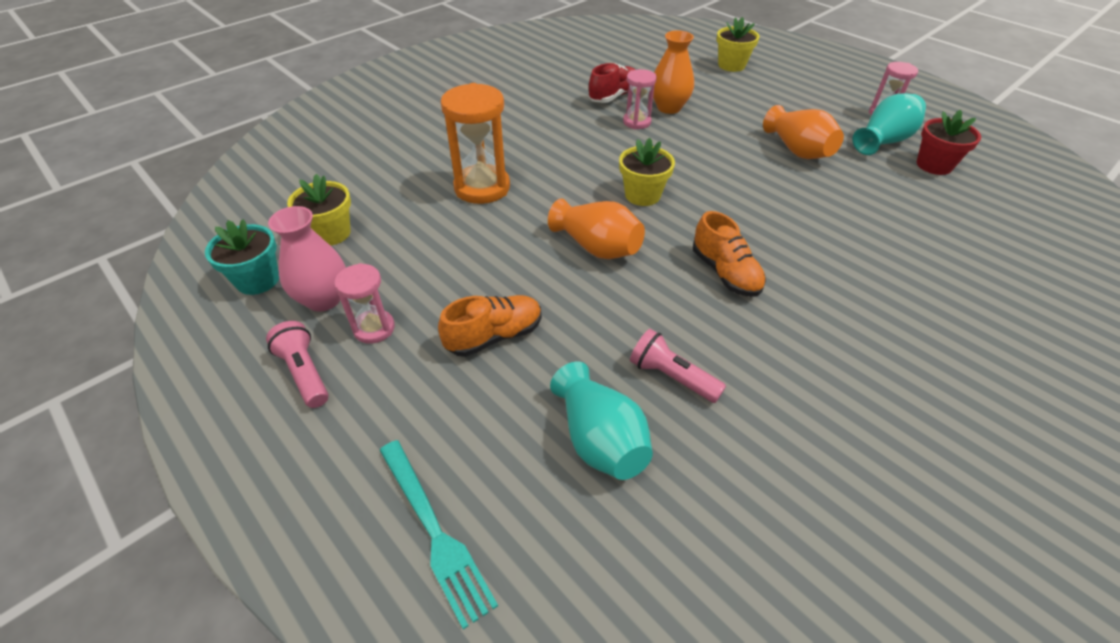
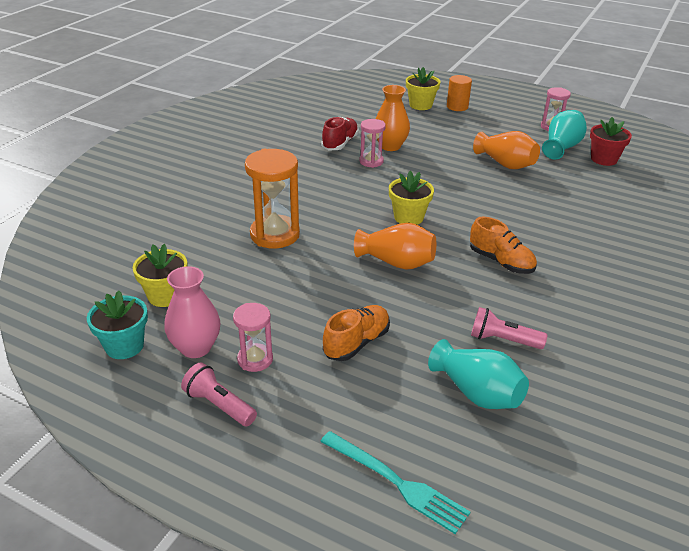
camera: 20 degrees left, 10 degrees down
none -> orange cylinder [447,75,472,111]

